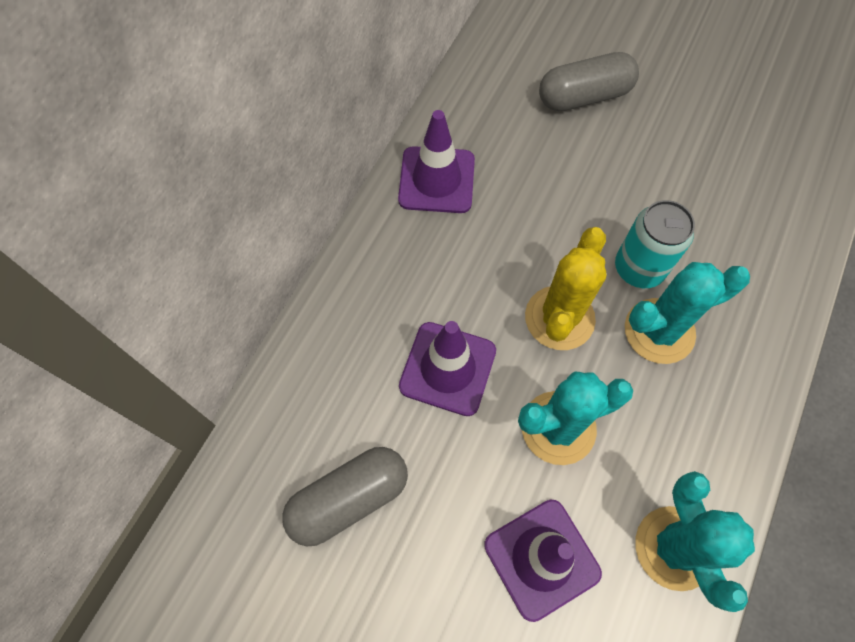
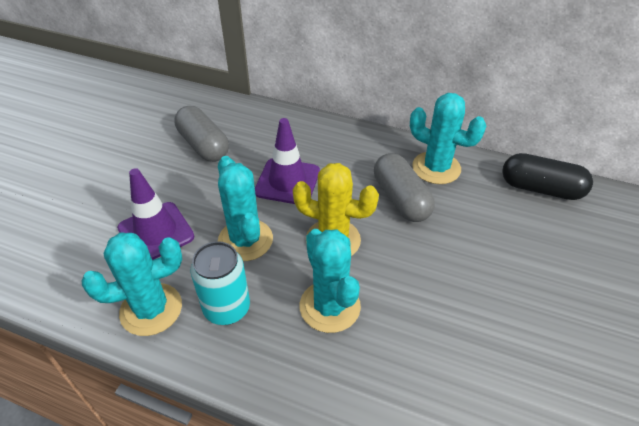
camera: 85 degrees right, 20 degrees down
purple traffic cone [398,110,475,213] -> turquoise cactus [410,93,486,184]
grey capsule [539,52,639,111] -> grey capsule moved to [374,153,435,222]
turquoise can [615,200,695,288] -> turquoise can moved to [190,241,250,325]
none -> black capsule [502,153,593,200]

